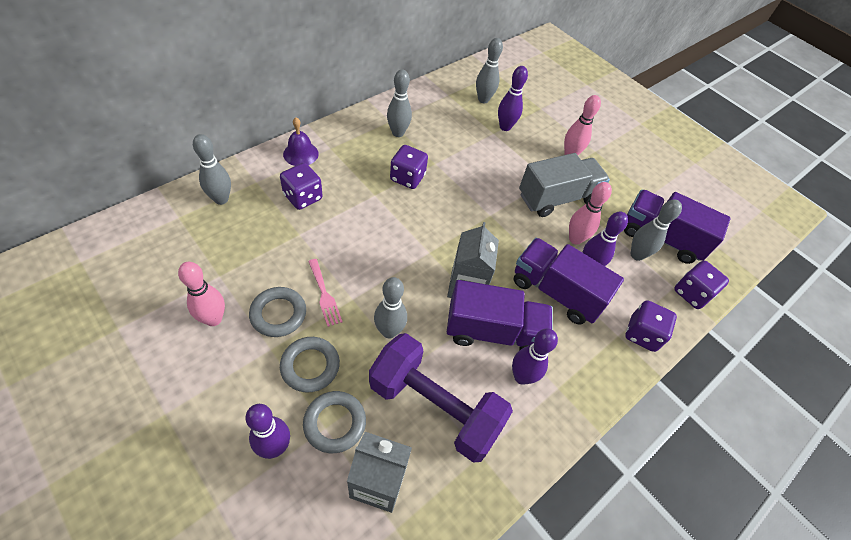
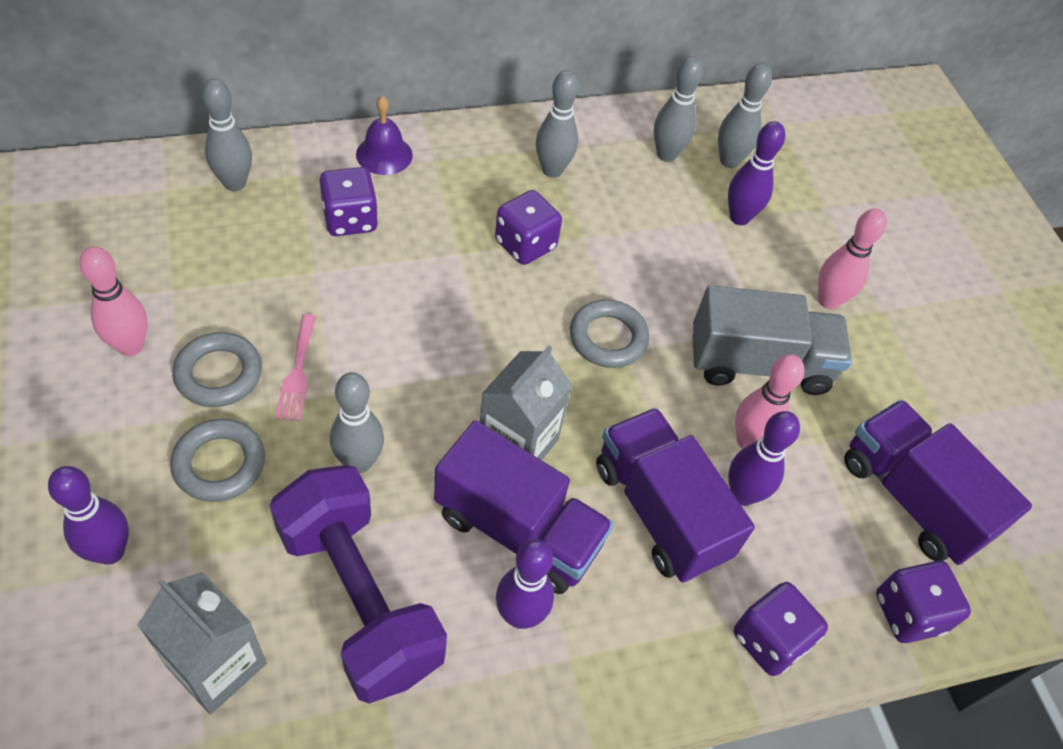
camera: 25 degrees right, 0 degrees up
grey ring [303,391,366,453] -> grey ring moved to [570,299,649,368]
grey bowling pin [631,199,682,261] -> grey bowling pin moved to [654,56,703,162]

